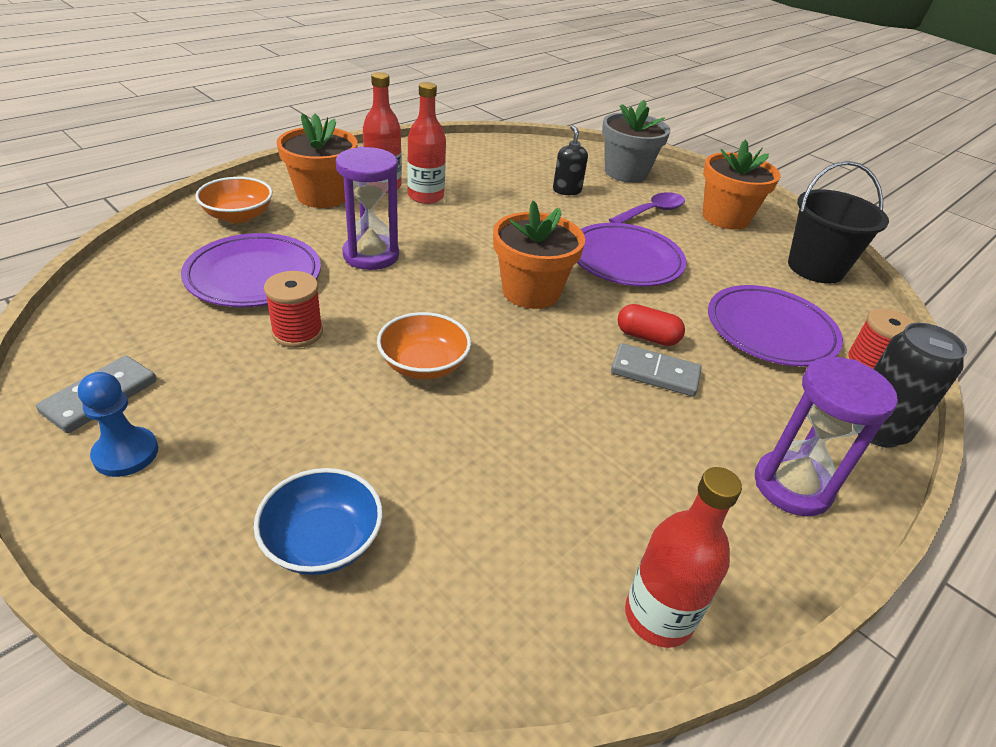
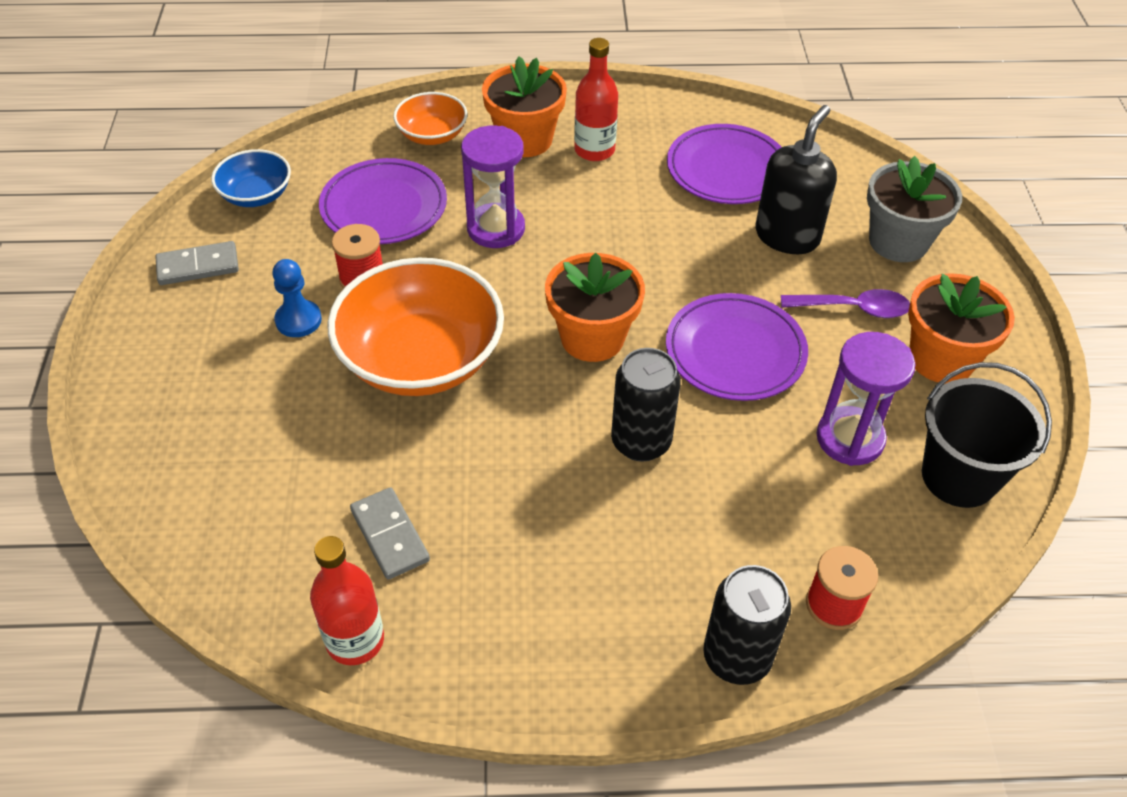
camera: 45 degrees right, 10 degrees up
blue pawn [78,372,158,477] -> blue pawn moved to [272,259,322,337]
blue bowl [254,468,383,575] -> blue bowl moved to [211,149,291,207]
orange bowl [377,312,471,379] -> orange bowl [328,258,504,396], size x1.94
red bottle [407,82,446,204] -> none
black soap dispenser [553,125,588,195] -> black soap dispenser [756,105,837,254], size x1.76
grey domino [611,343,702,397] -> grey domino moved to [350,487,430,580]
red capsule [618,304,685,346] -> black can [611,348,681,462]
purple plate [708,285,843,367] -> purple plate moved to [667,124,782,204]
purple hourglass [755,357,898,517] -> purple hourglass moved to [817,332,916,466]

